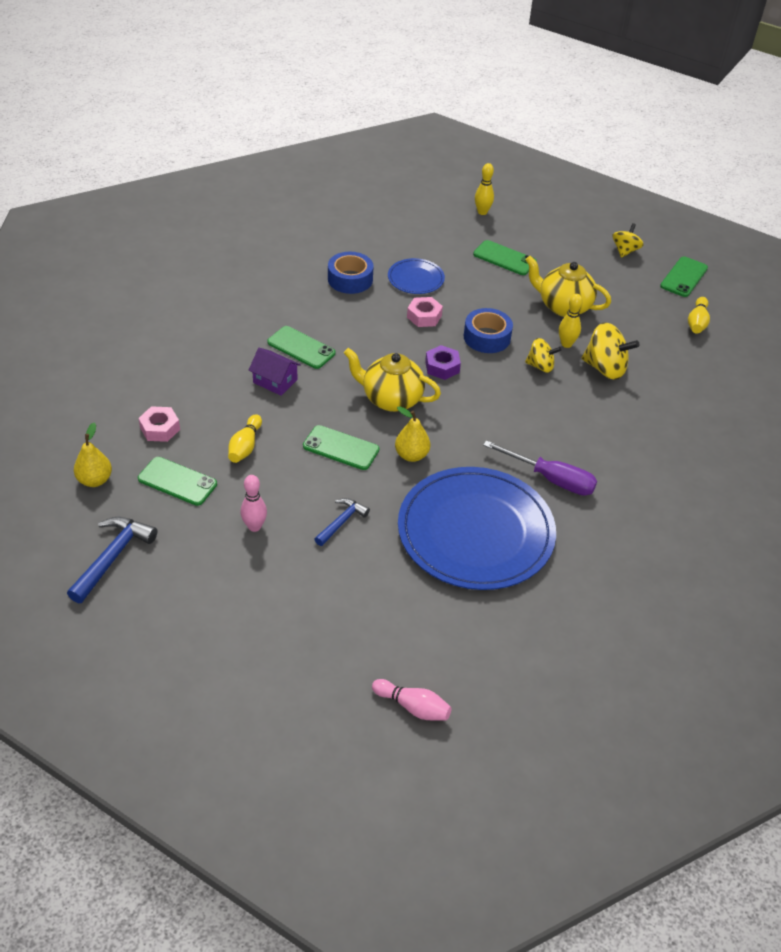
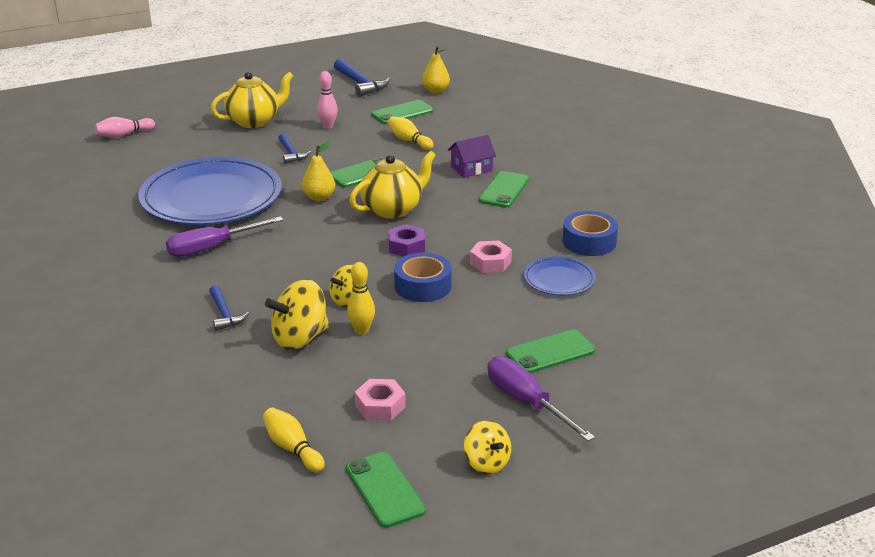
camera: 125 degrees right, 15 degrees down
pink nut [138,406,180,442] -> pink nut moved to [355,379,406,421]
green phone [267,326,335,369] -> green phone turned 45 degrees counterclockwise [479,171,529,208]
yellow bowling pin [475,163,494,215] -> none
yellow teapot [525,256,611,317] -> yellow teapot moved to [211,72,293,128]
none -> blue hammer [209,285,249,331]
none -> purple screwdriver [487,356,595,441]

